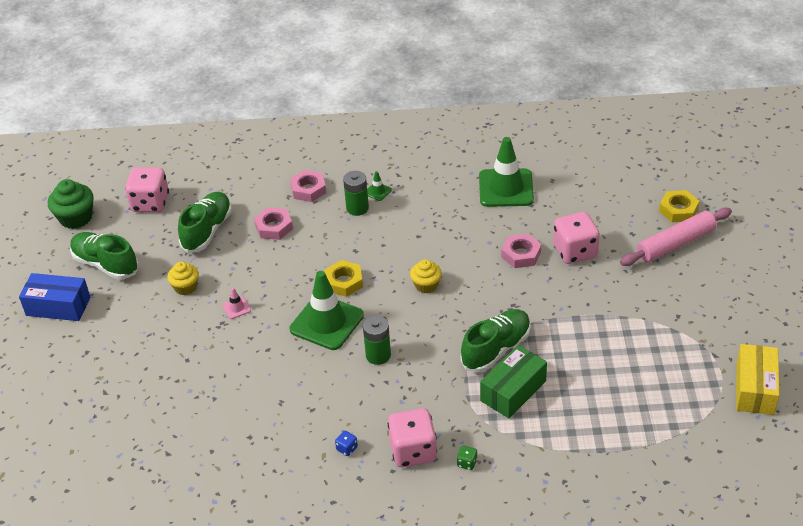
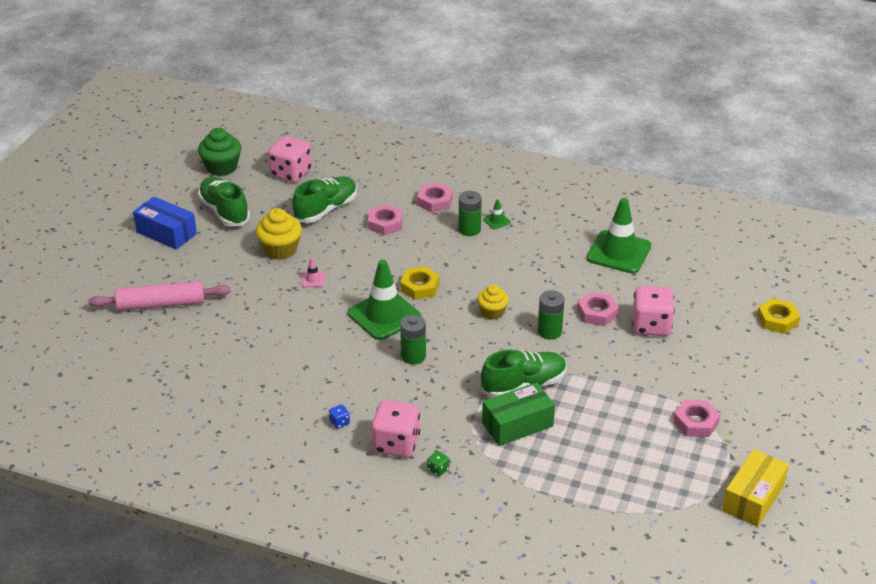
camera: 20 degrees right, 5 degrees down
yellow cupcake [167,262,199,295] -> yellow cupcake [255,208,302,260], size x1.54
pink rolling pin [620,208,732,266] -> pink rolling pin moved to [88,281,231,311]
none -> green battery [538,290,564,339]
none -> pink nut [673,400,720,437]

